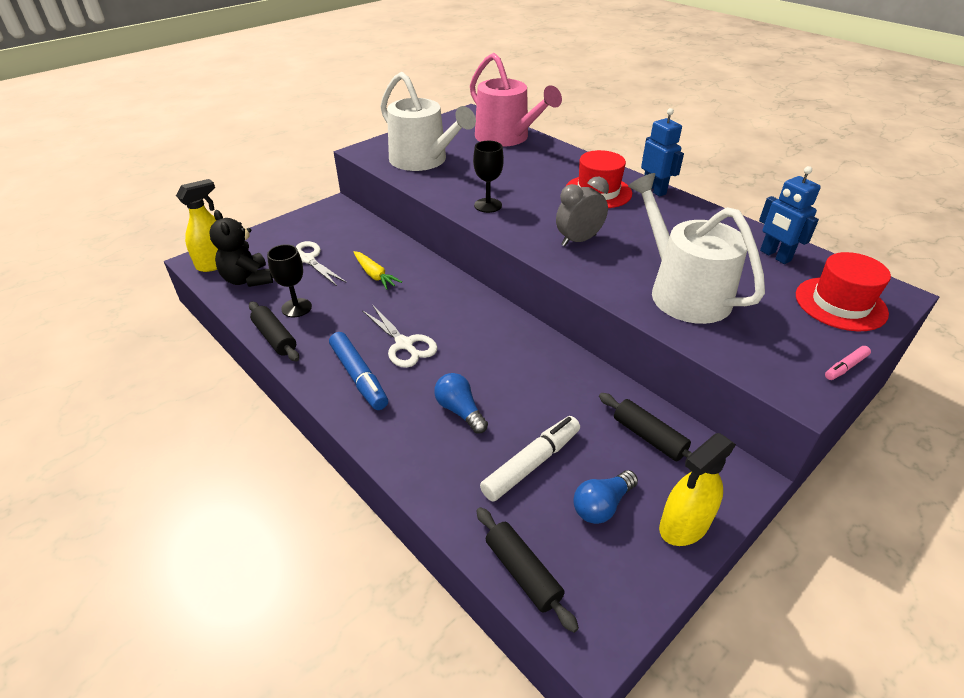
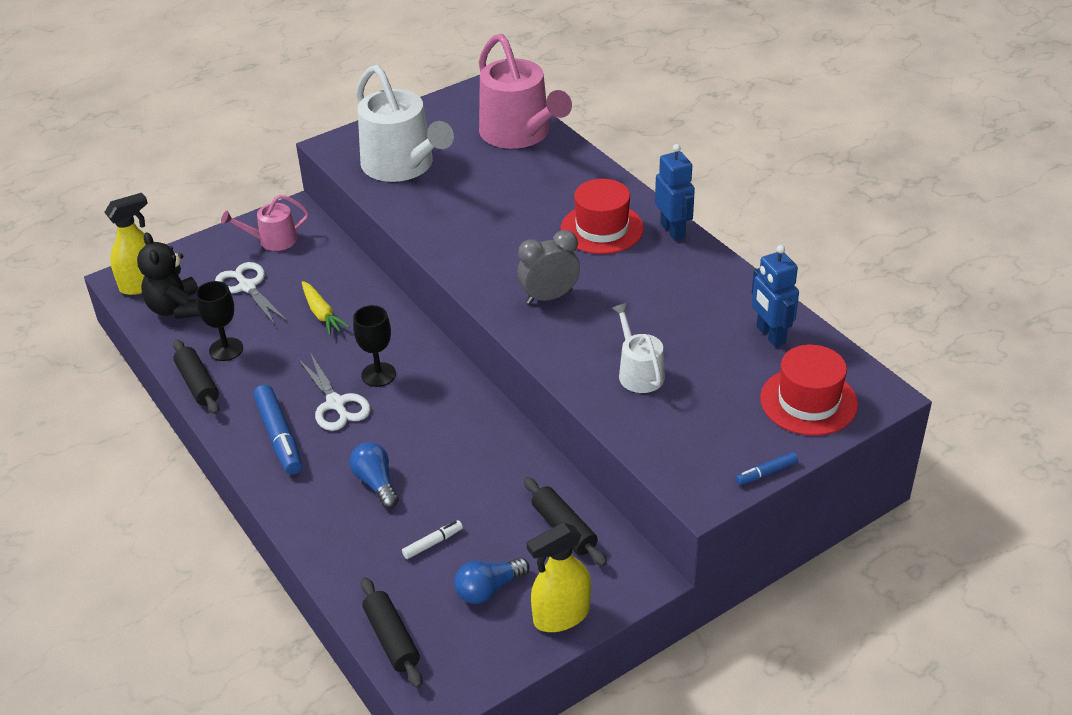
camera: 10 degrees right, 0 degrees up
black goblet [473,141,504,213] -> black goblet moved to [353,305,396,387]
white marker [480,416,580,502] -> white marker [402,520,463,559], size x0.51
white watering can [628,173,765,324] -> white watering can [612,303,665,393], size x0.52
pink marker [825,346,871,380] -> blue marker [735,452,798,485]
none -> pink watering can [221,195,309,251]

